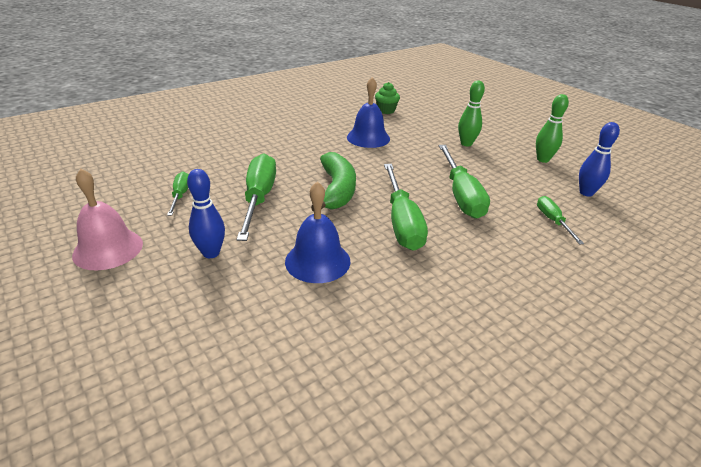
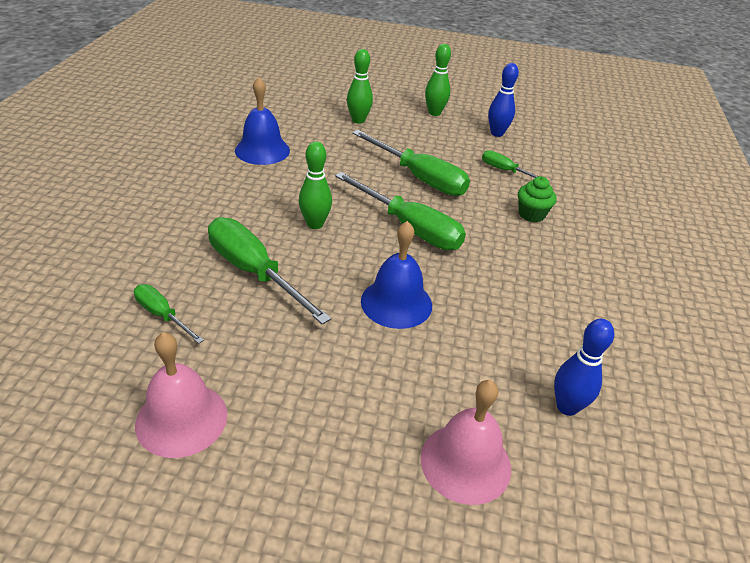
camera: 45 degrees left, 5 degrees up
blue bowling pin [187,169,225,258] -> blue bowling pin moved to [554,319,614,416]
green banana [311,152,356,212] -> green bowling pin [299,141,332,229]
green cupcake [375,82,400,114] -> green cupcake moved to [518,176,557,222]
none -> pink bell [421,380,511,505]

